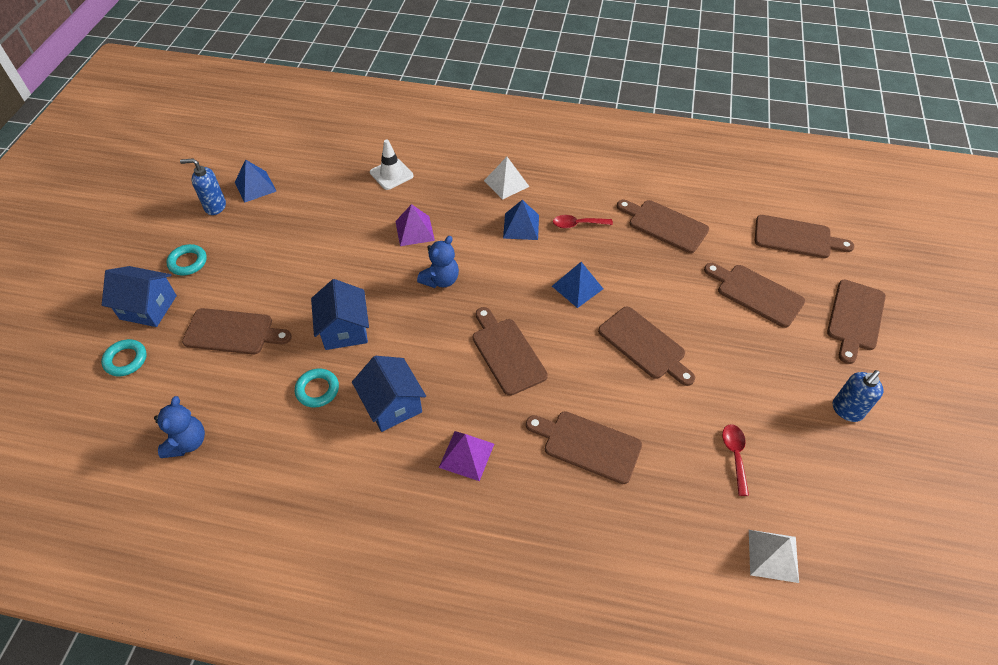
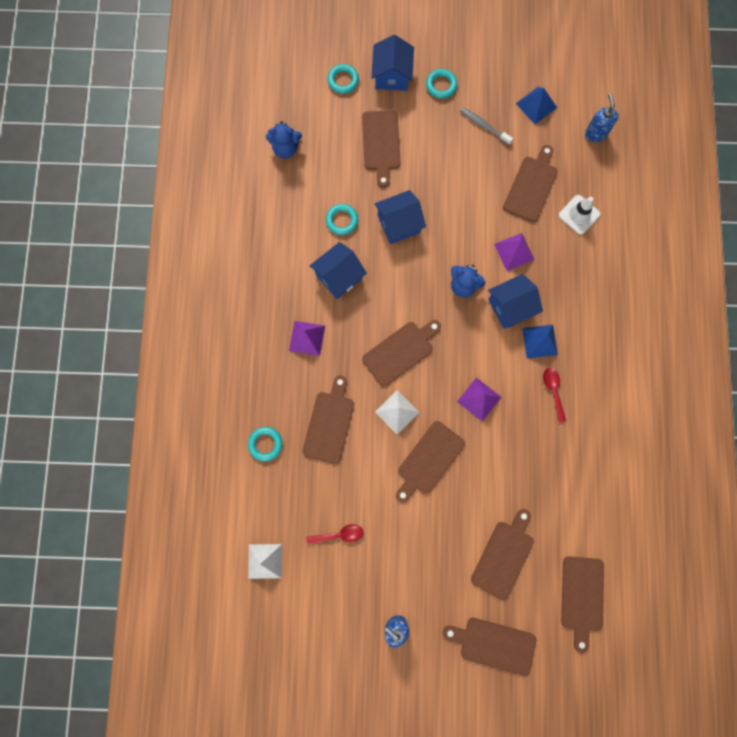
camera: 80 degrees right, 25 degrees up
blue soap dispenser [180,158,226,215] -> blue soap dispenser moved to [585,94,618,142]
white pyramid [484,157,530,200] -> white pyramid moved to [375,390,420,434]
blue pyramid [552,262,603,308] -> purple pyramid [457,377,501,422]
brown cutting board [617,200,709,253] -> brown cutting board moved to [503,145,558,222]
none -> turquoise ring [248,427,283,461]
none -> grey toothbrush [460,108,513,145]
none -> blue house [488,274,543,329]

